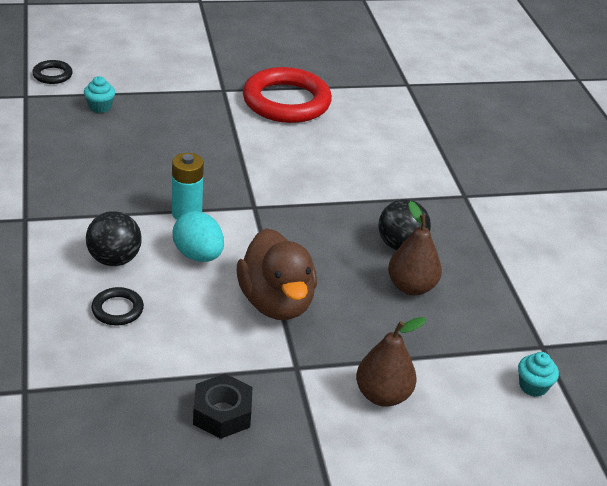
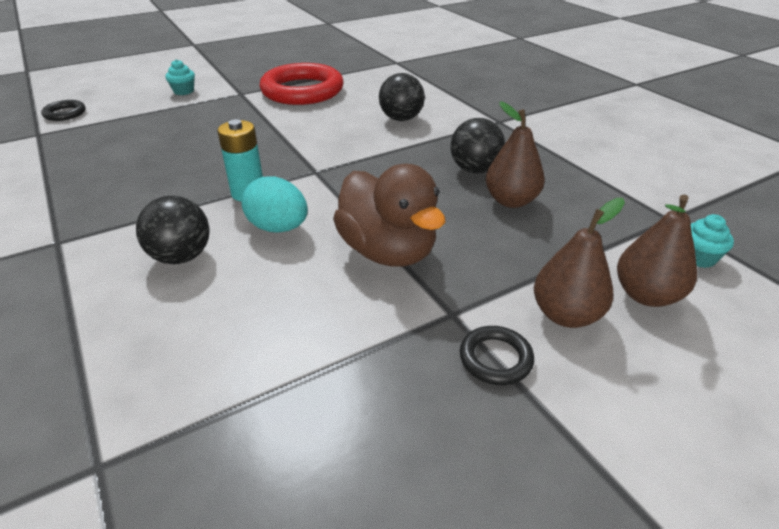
camera: 15 degrees left, 0 degrees up
turquoise cupcake [84,76,115,113] -> turquoise cupcake moved to [165,59,195,95]
black ring [91,287,144,325] -> black ring moved to [460,326,534,385]
black nut [193,374,252,439] -> none
none -> black ball [379,73,425,121]
none -> brown pear [617,195,697,307]

